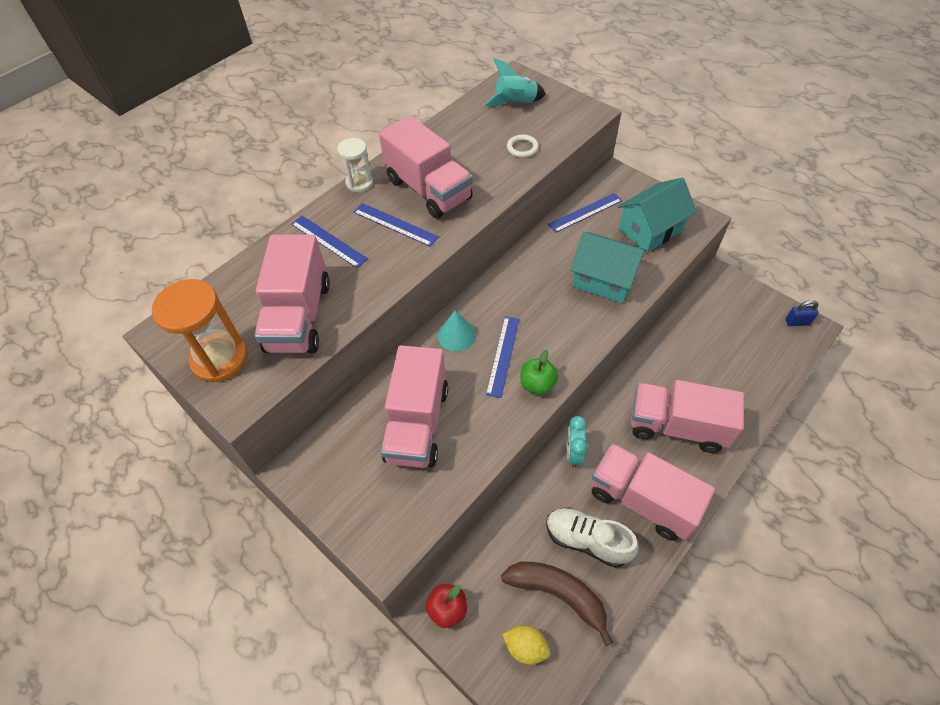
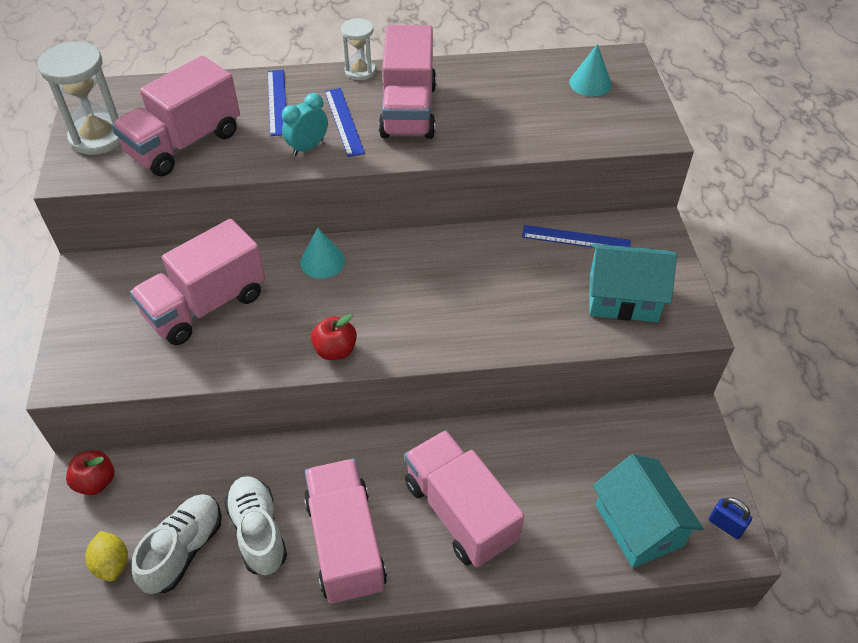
camera: 40 degrees right, 5 degrees down
orange hourglass [152,279,248,382] -> white hourglass [38,42,120,155]
turquoise rocket [484,58,546,106] -> turquoise cone [569,44,612,96]
blue ruler [486,316,519,398] -> none
brown banana [501,562,613,646] -> white shoe [132,494,222,594]
white ring [507,134,539,158] -> none
green apple [520,350,558,395] -> red apple [311,314,357,360]
turquoise clock [566,416,588,468] -> turquoise clock moved to [282,93,328,156]
turquoise house [570,232,647,303] -> turquoise house moved to [593,454,704,568]

